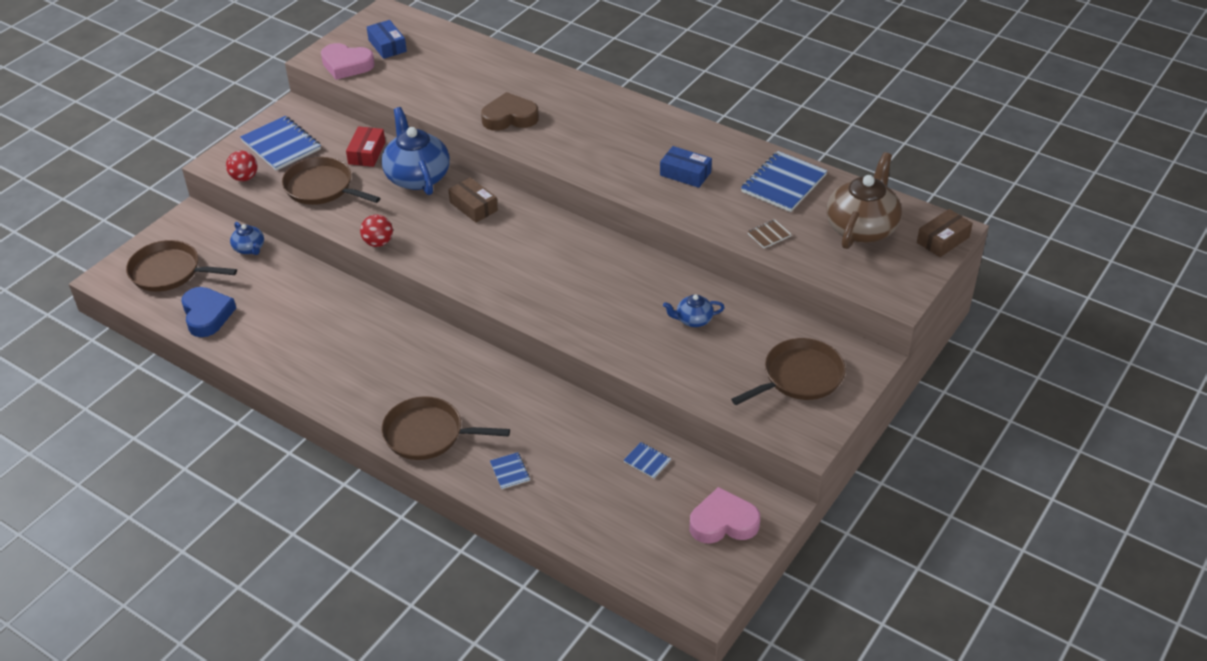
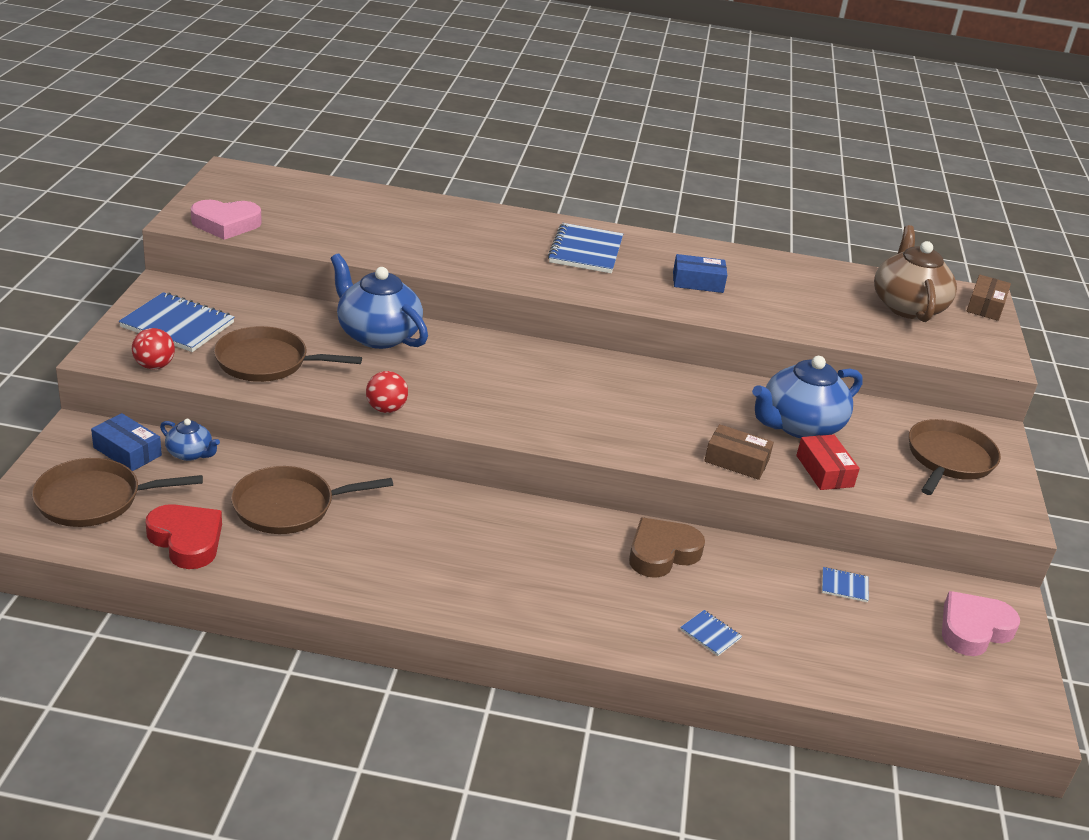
camera: 30 degrees left, 10 degrees down
blue heart [181,287,236,337] -> red heart [146,504,222,569]
red box [346,126,385,167] -> red box moved to [796,435,860,490]
blue box [367,20,407,59] -> blue box moved to [91,413,162,471]
brown pan [381,396,510,460] -> brown pan moved to [231,466,393,534]
brown box [448,177,498,223] -> brown box moved to [704,424,774,480]
brown heart [481,92,539,131] -> brown heart moved to [629,517,705,578]
blue teapot [663,295,725,327] -> blue teapot [752,356,863,438], size x2.05
blue notebook [741,151,827,212] -> blue notebook moved to [548,223,623,273]
brown notebook [747,219,792,248] -> none

